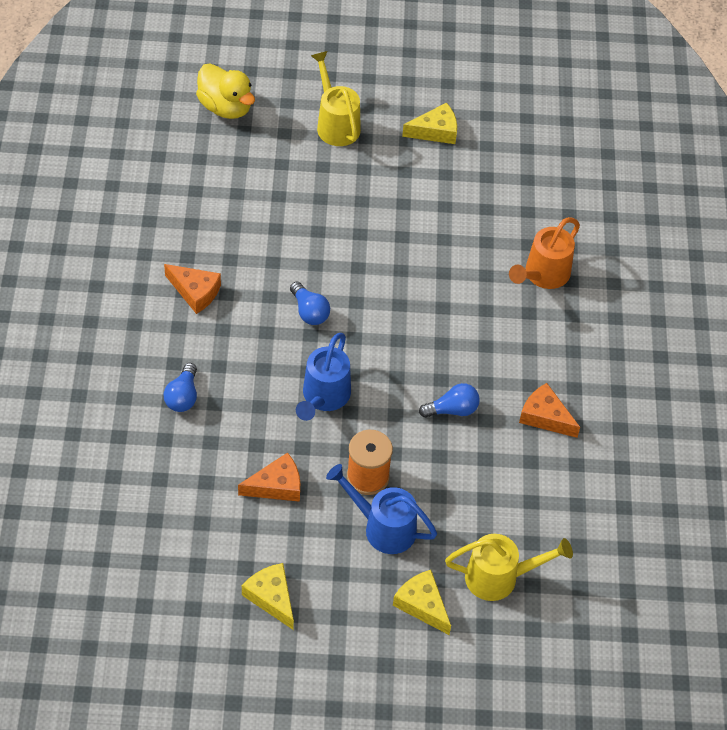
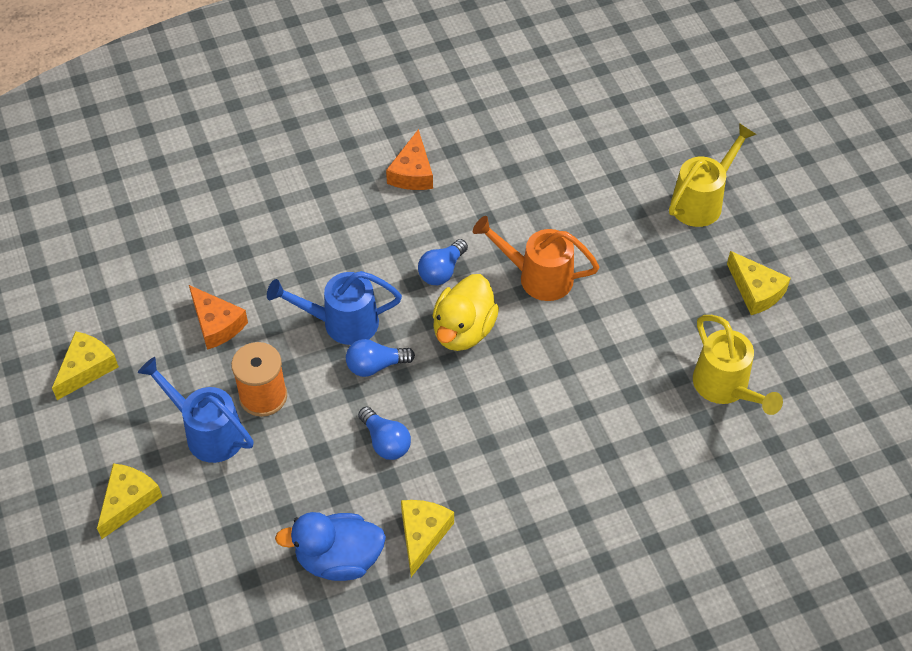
camera: 70 degrees right, 0 degrees up
blue light bulb [163,363,197,412] -> blue light bulb moved to [346,339,415,377]
yellow duck [196,64,255,119] -> yellow duck moved to [433,274,499,351]
blue watering can [326,464,437,554] -> blue watering can turned 60 degrees counterclockwise [138,357,254,463]
yellow watering can [445,534,573,601] -> yellow watering can moved to [693,315,783,415]
orange watering can [509,217,580,289] -> orange watering can moved to [473,216,600,301]
orange cheese [519,383,580,438] -> yellow cheese [401,500,454,577]
none -> blue duck [275,512,386,581]

